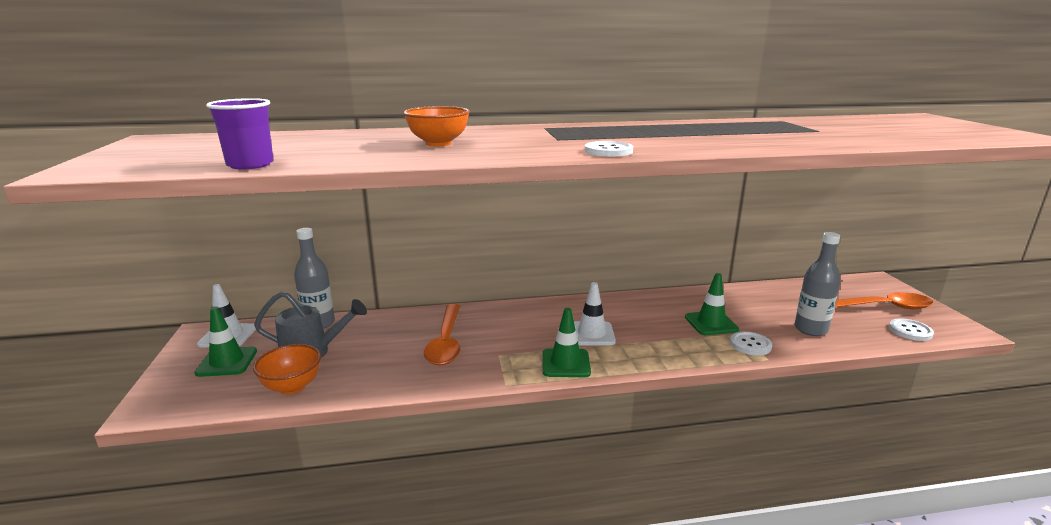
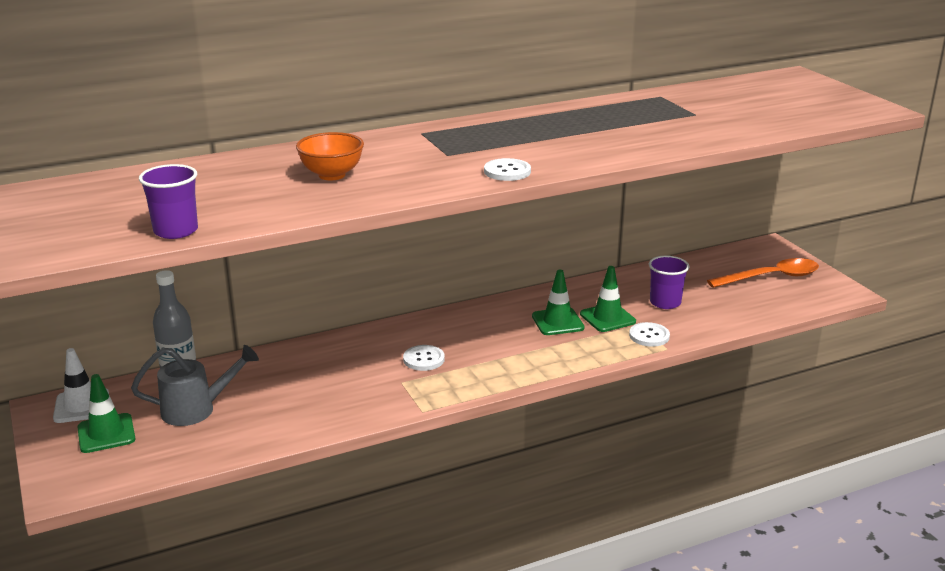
camera: 15 degrees left, 5 degrees up
orange bowl [253,344,321,395] -> none
orange spoon [424,304,460,366] -> none
green traffic cone [543,308,591,377] -> green traffic cone moved to [532,270,585,335]
white traffic cone [574,282,616,346] -> none
grey bottle [794,232,840,336] -> none
white button [889,318,934,341] -> white button moved to [403,345,445,371]
none -> purple cup [649,256,689,309]

